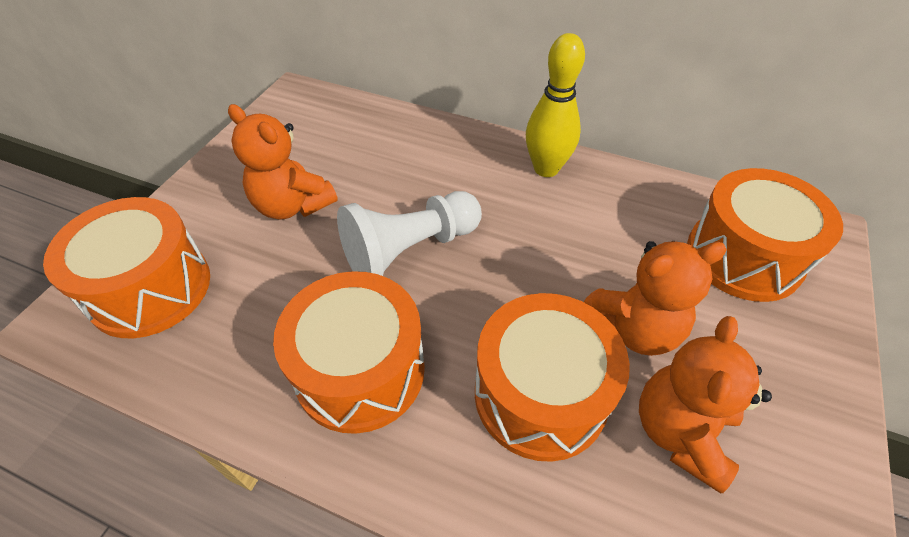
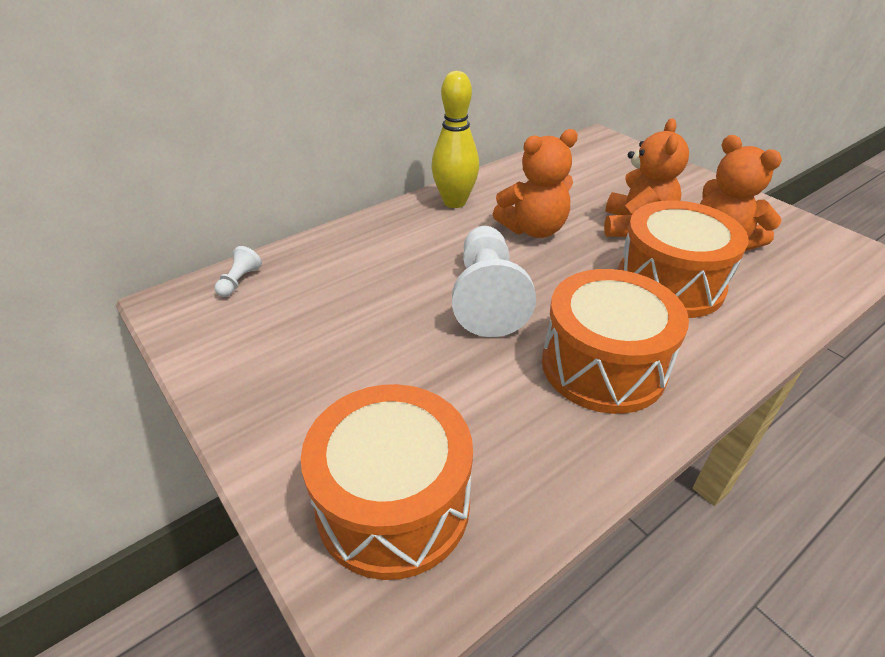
camera: 60 degrees left, 10 degrees down
orange teddy bear [228,104,338,220] -> orange teddy bear moved to [493,129,578,238]
orange drum [687,168,843,302] -> none
none -> white pawn [215,246,262,297]

